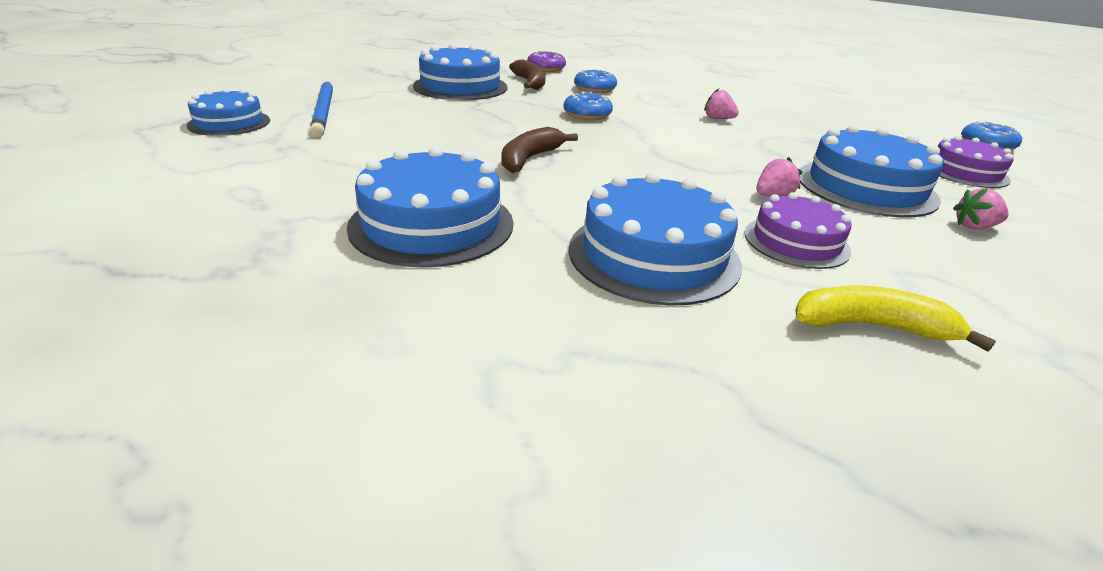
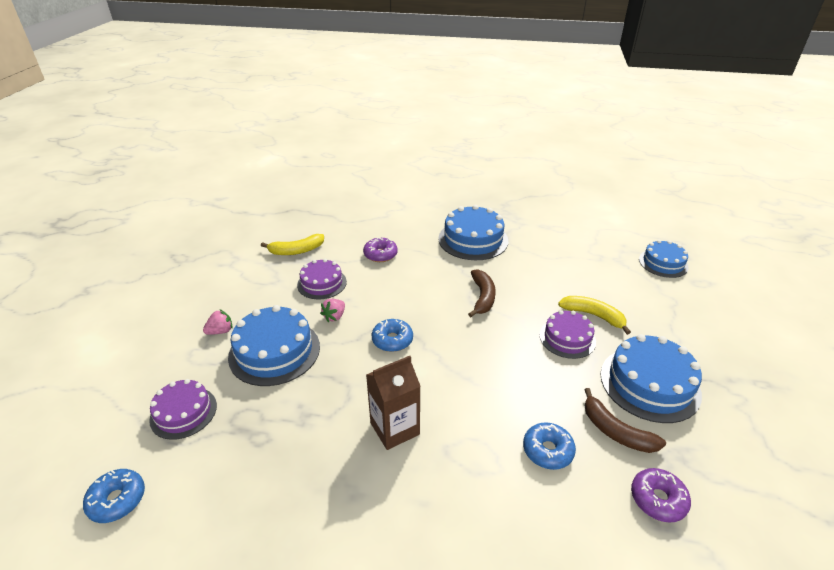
camera: 155 degrees right, 5 degrees up
blue pencil [310,81,333,137] -> none
blue donut [564,92,613,120] -> blue donut moved to [372,319,413,352]
blue cake [569,172,742,306] -> purple donut [363,238,398,262]
pink strawberry [704,89,739,119] -> brown carton [366,356,421,450]
none -> purple cake [540,310,596,359]
none -> yellow banana [558,296,631,335]

